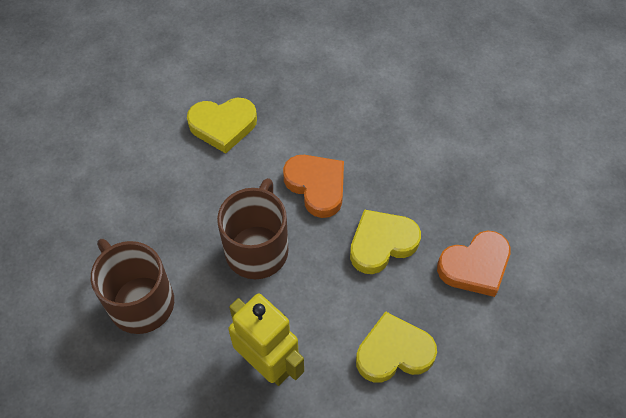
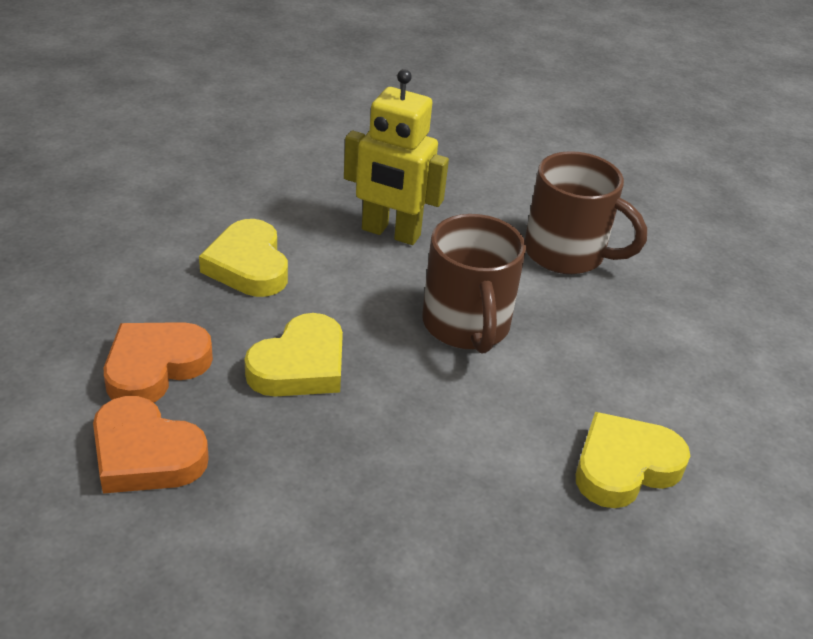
camera: 155 degrees right, 20 degrees down
orange heart [283,155,344,218] -> orange heart moved to [93,396,209,494]
yellow heart [356,311,437,383] -> yellow heart turned 105 degrees clockwise [199,219,288,297]

